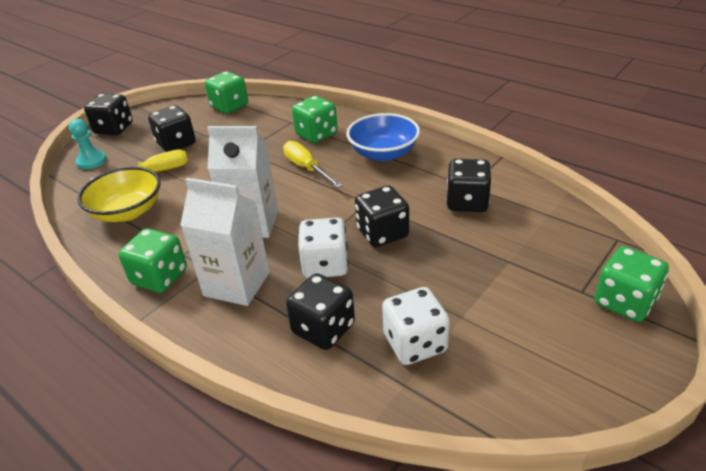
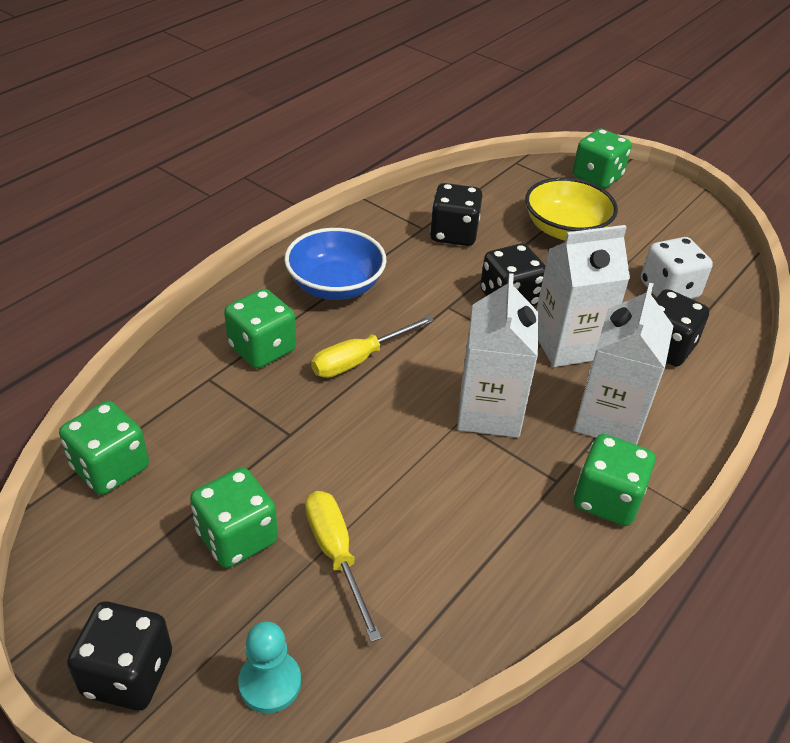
camera: 95 degrees left, 5 degrees up
yellow bowl [77,167,160,222] -> yellow bowl moved to [525,177,618,240]
black dice [148,105,196,152] -> green dice [190,467,278,568]
white dice [298,218,349,278] -> white carton [537,225,630,367]

